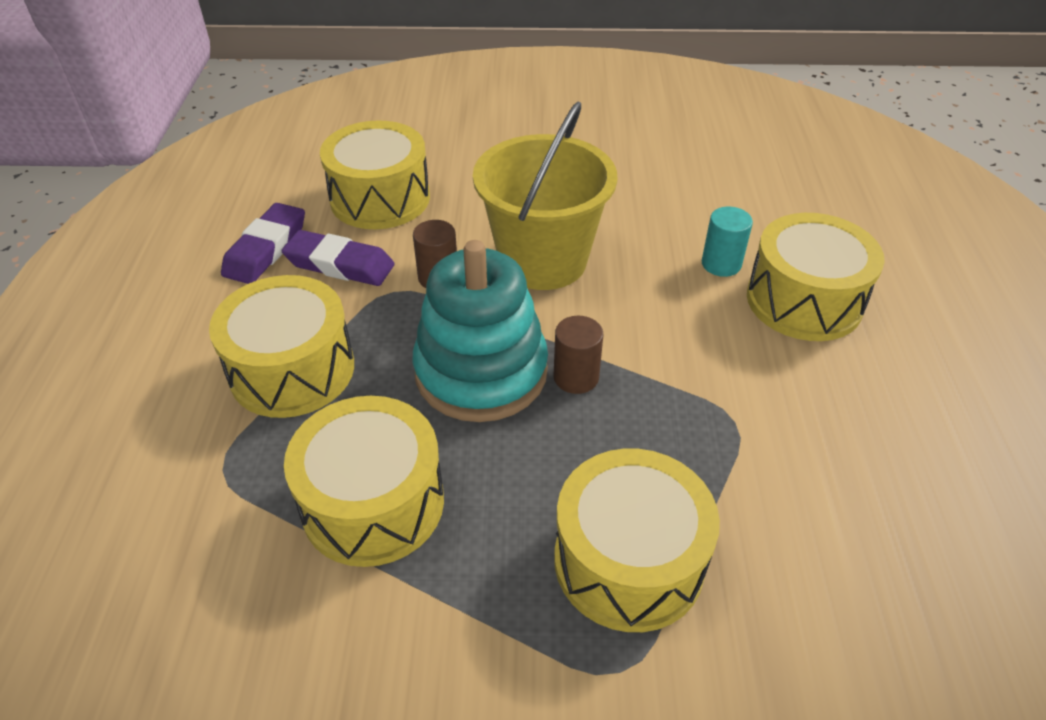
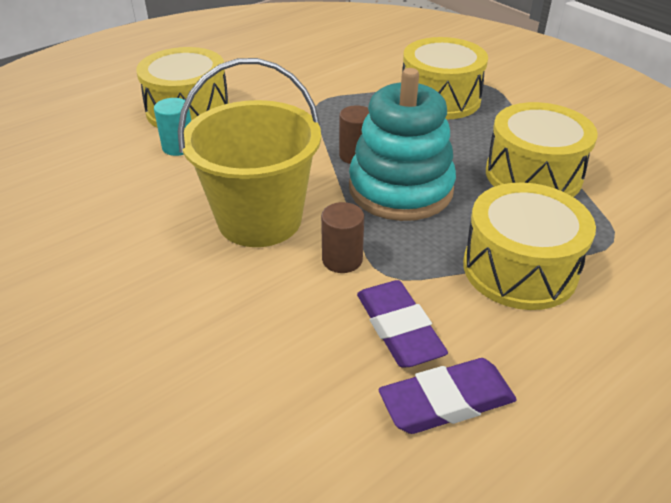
camera: 130 degrees left, 5 degrees down
yellow drum [320,120,430,229] -> none

